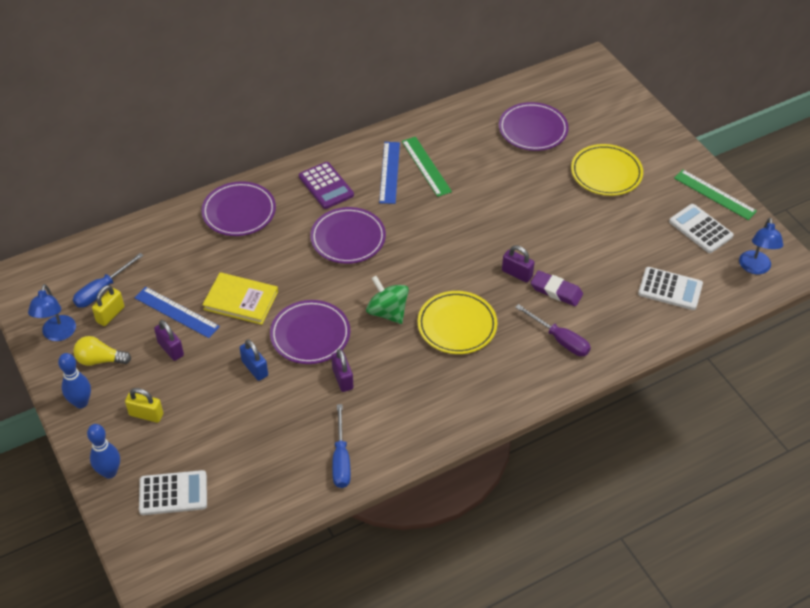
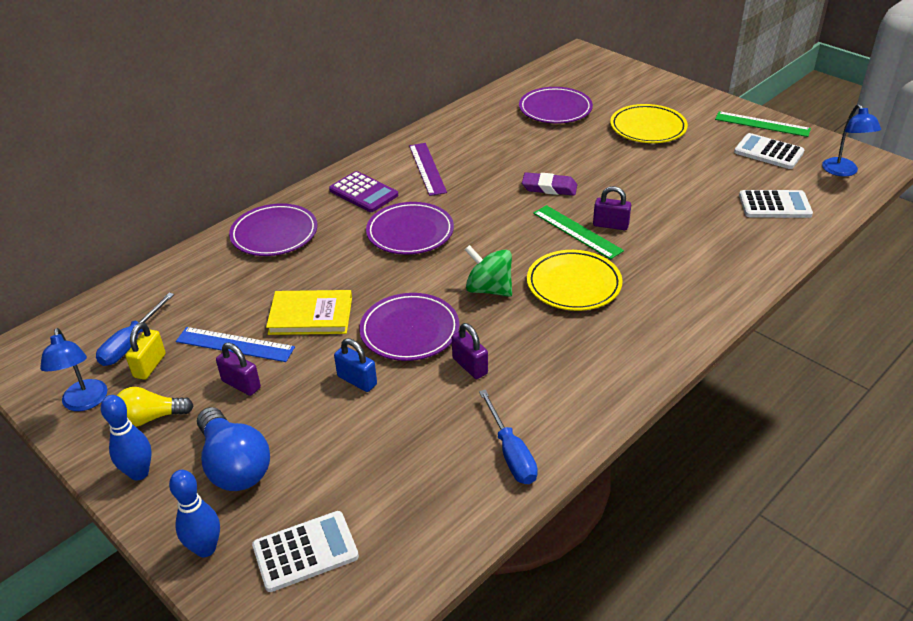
camera: 15 degrees left, 10 degrees down
yellow padlock [125,388,163,423] -> blue light bulb [197,407,270,491]
blue ruler [379,142,400,204] -> purple ruler [409,143,447,196]
green ruler [402,137,452,197] -> green ruler moved to [533,205,624,260]
purple screwdriver [515,304,591,356] -> none
purple eraser [531,270,583,306] -> purple eraser moved to [522,172,577,196]

